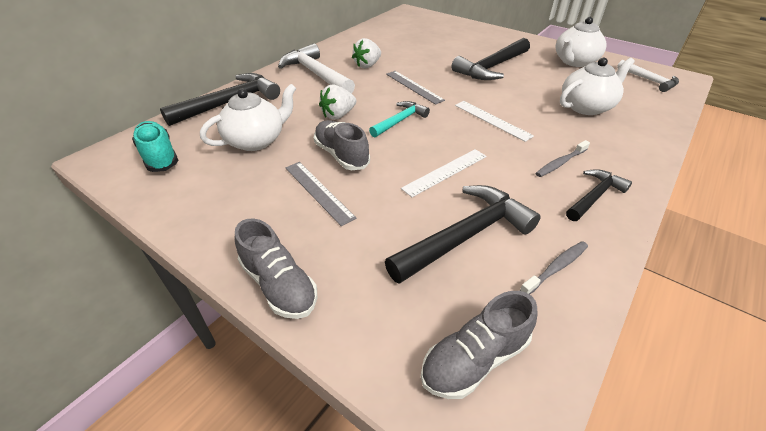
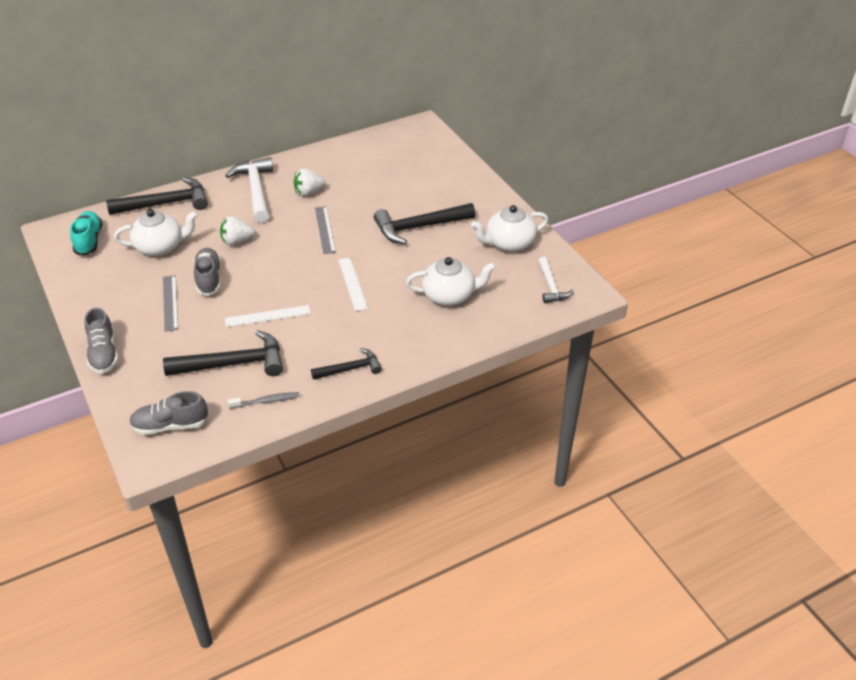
camera: 25 degrees right, 0 degrees up
turquoise hammer [369,101,430,137] -> none
grey toothbrush [536,140,590,177] -> none

